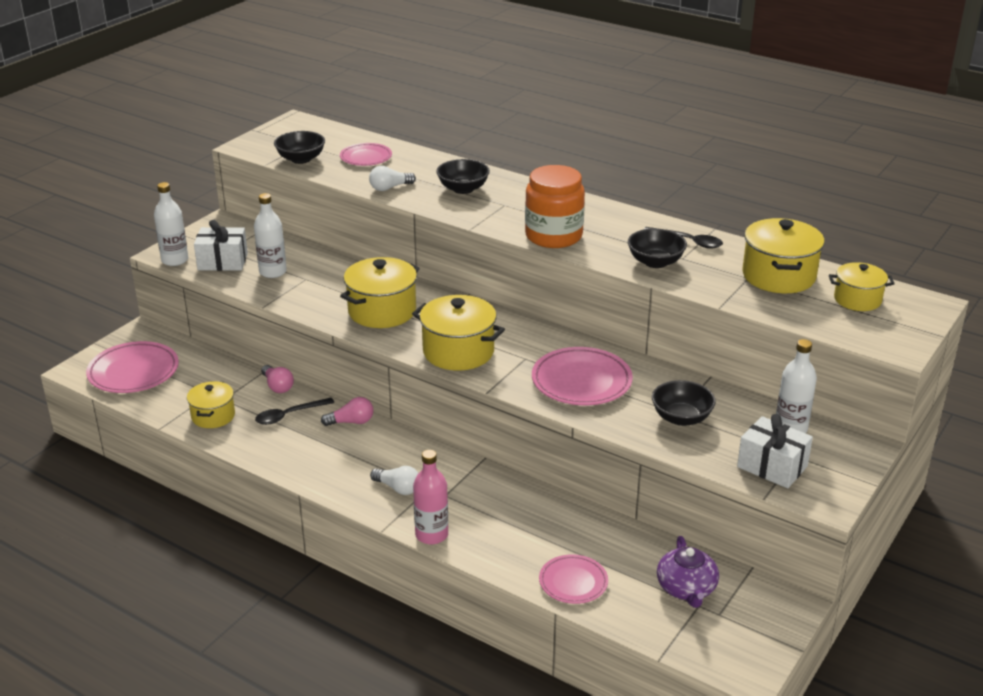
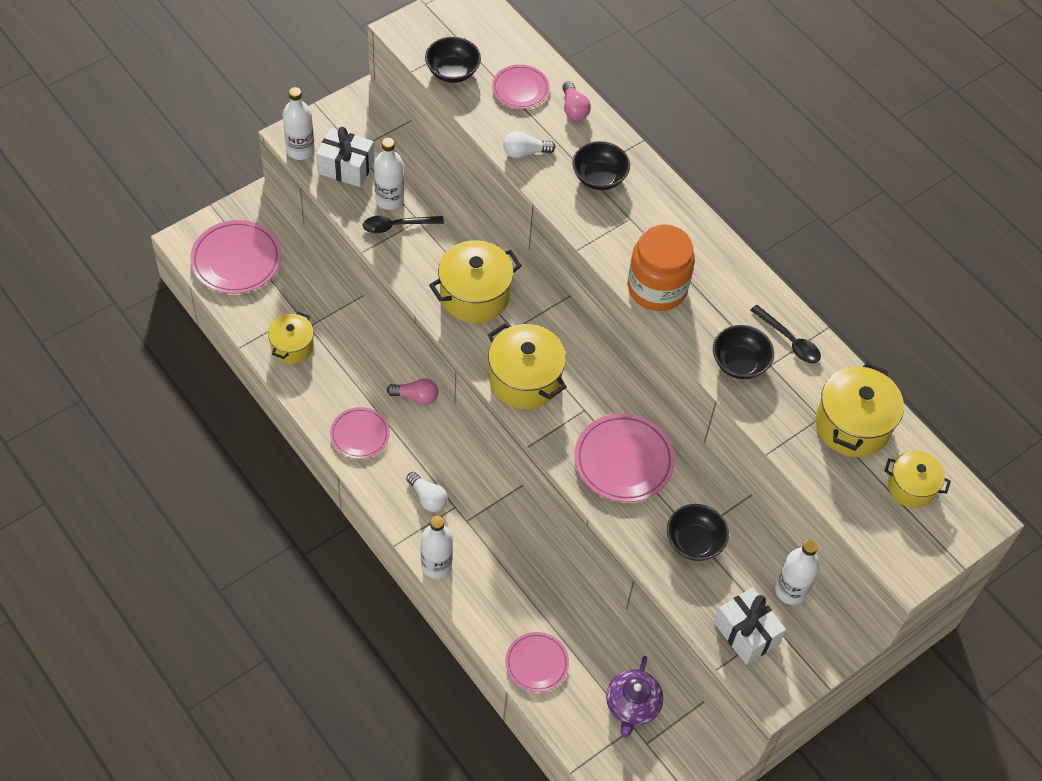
camera: 15 degrees right, 25 degrees up
black spoon [255,398,334,425] -> black spoon moved to [363,216,444,233]
pink light bulb [261,365,294,393] -> pink light bulb moved to [562,81,591,121]
pink bottle [413,450,448,545] -> white bottle [421,516,453,579]
none -> pink plate [330,407,390,459]

